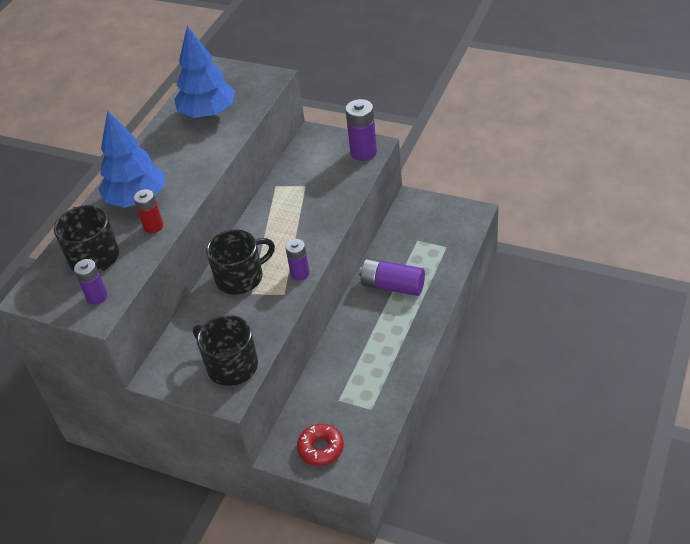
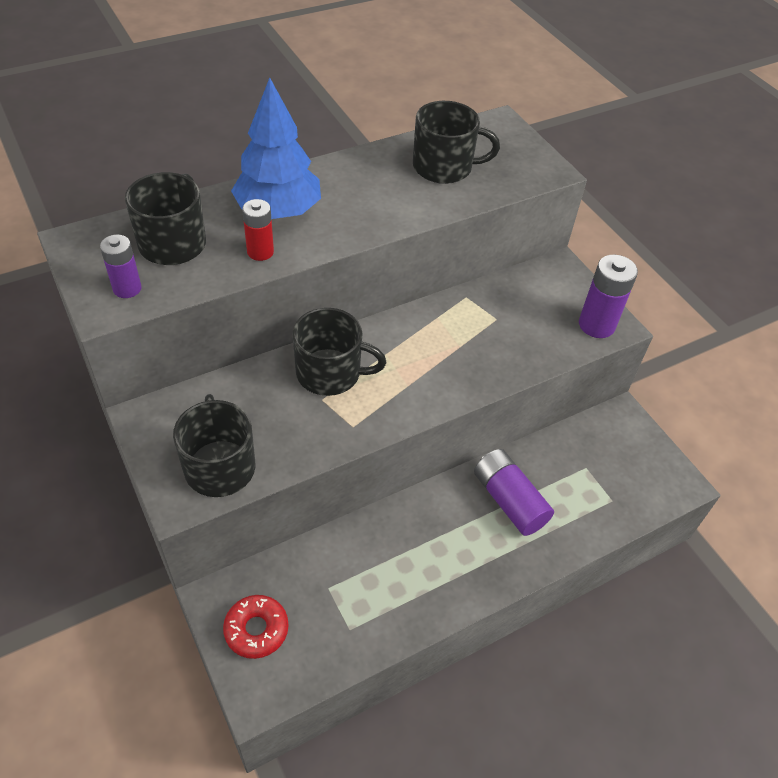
camera: 30 degrees right, 5 degrees up
blue tree [174,26,235,118] -> black mug [413,101,500,184]
purple battery [285,239,310,280] -> none

